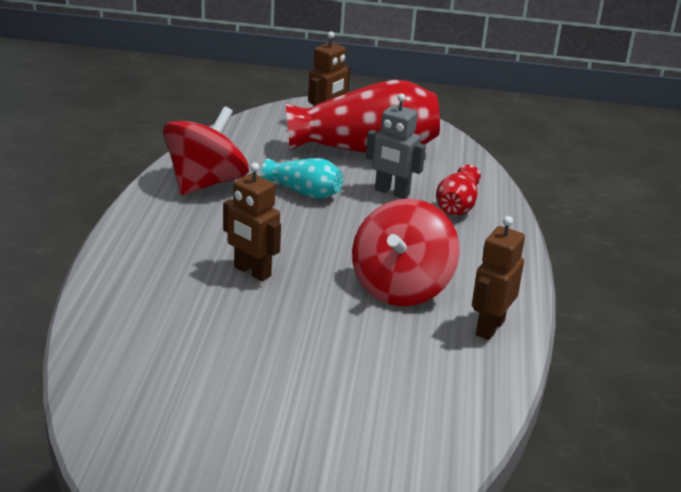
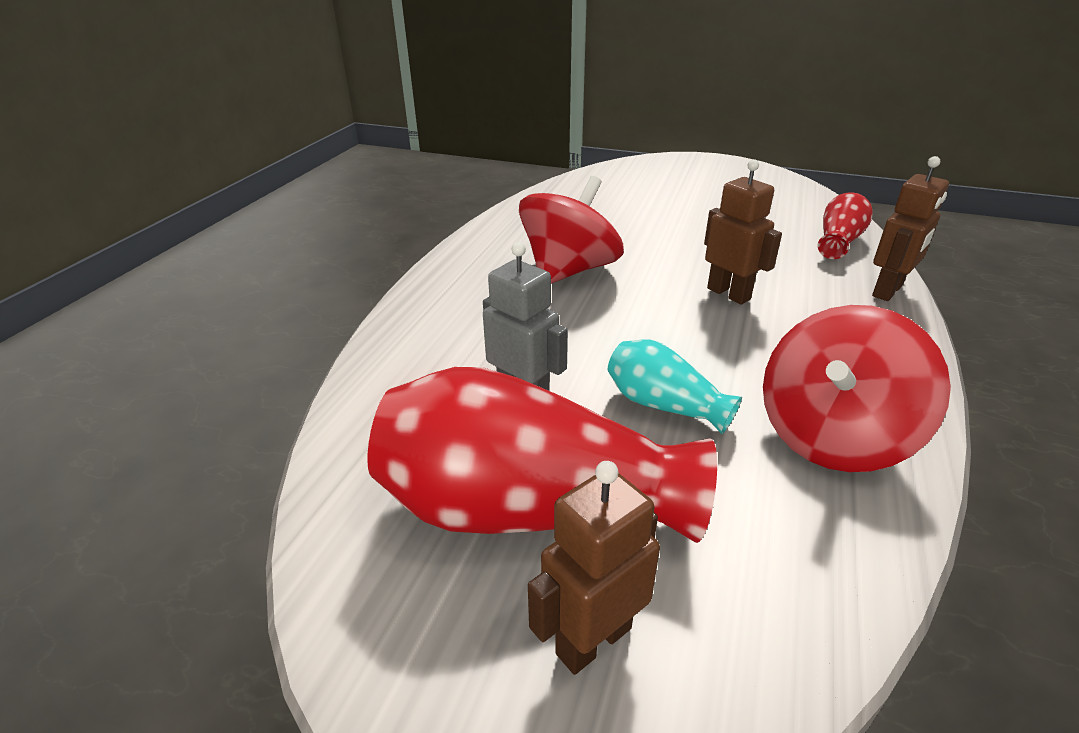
camera: 165 degrees left, 5 degrees up
red vase [436,164,481,216] -> red vase moved to [818,192,873,259]
brown robot [472,216,525,340] -> brown robot moved to [872,156,949,301]

